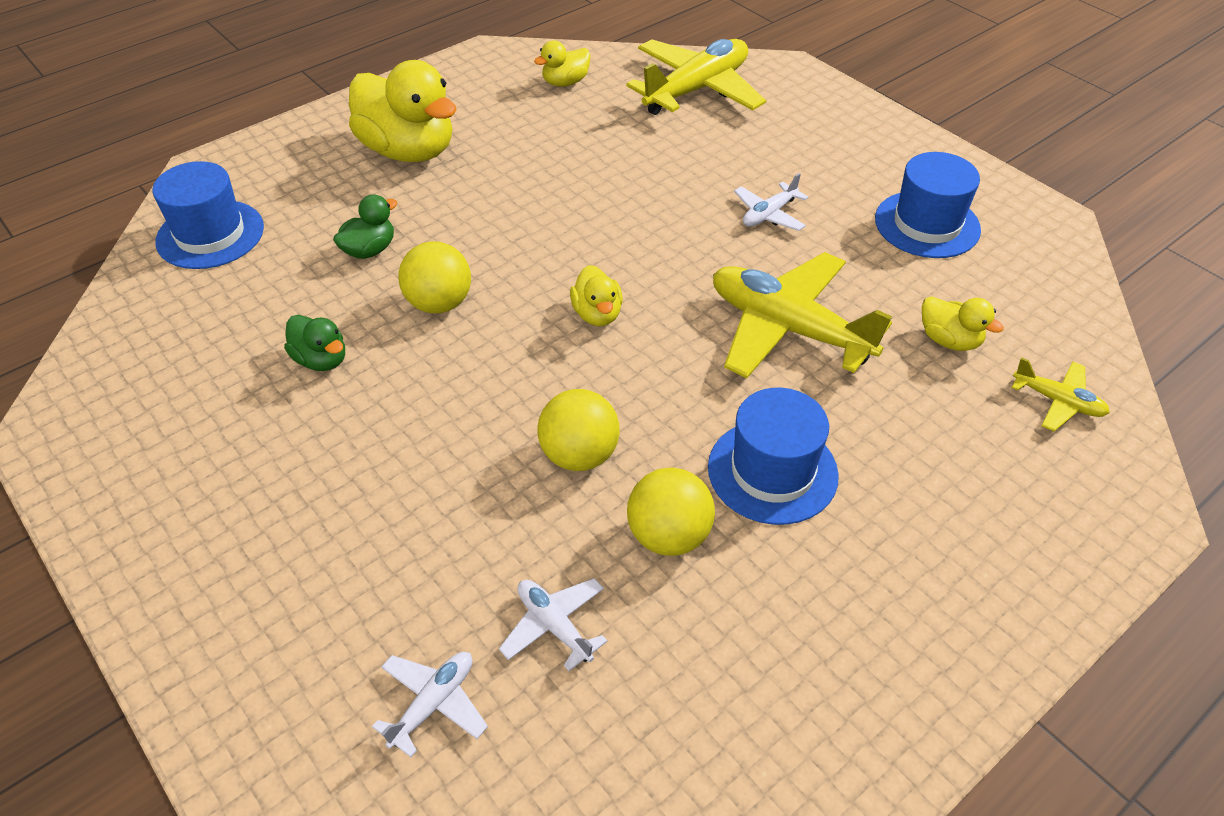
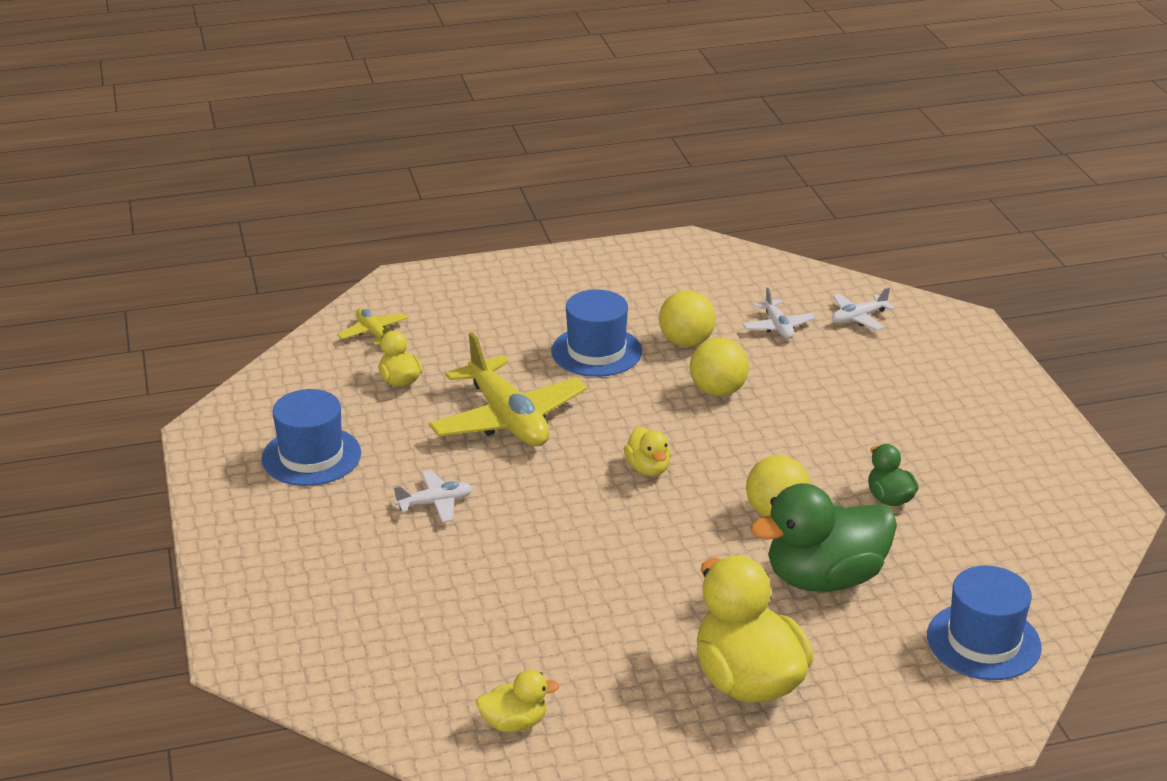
camera: 155 degrees left, 15 degrees down
green duck [333,195,398,259] -> green duck [750,483,897,592], size x2.05
yellow duck [570,265,623,326] -> yellow duck turned 150 degrees clockwise [624,426,671,476]
yellow plane [626,39,766,115] -> none

